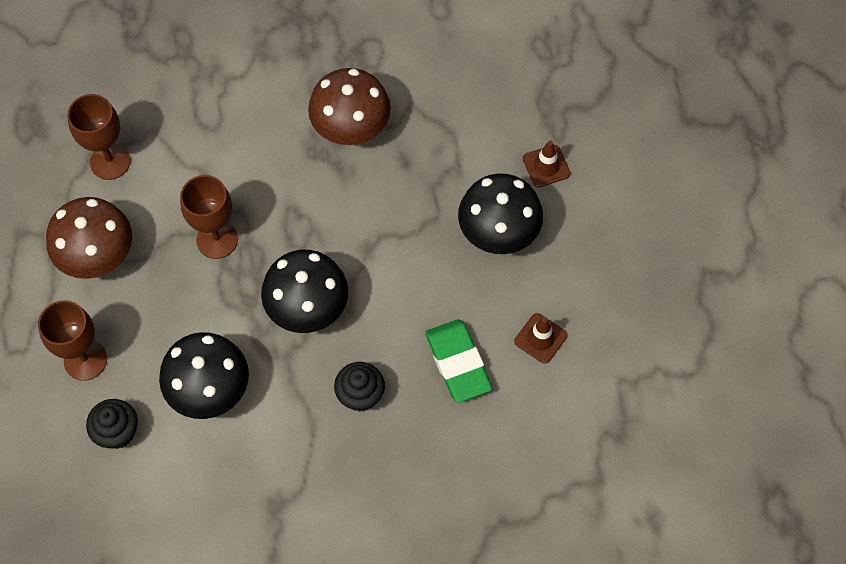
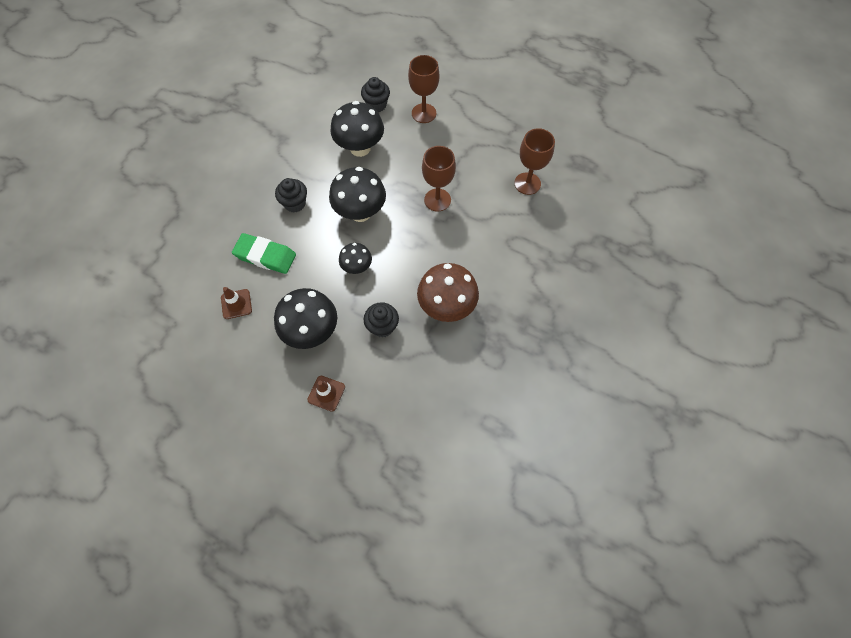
camera: 130 degrees right, 0 degrees up
brown mushroom [46,197,132,279] -> none
none -> black mushroom [339,243,372,274]
none -> black cupcake [364,302,399,338]

